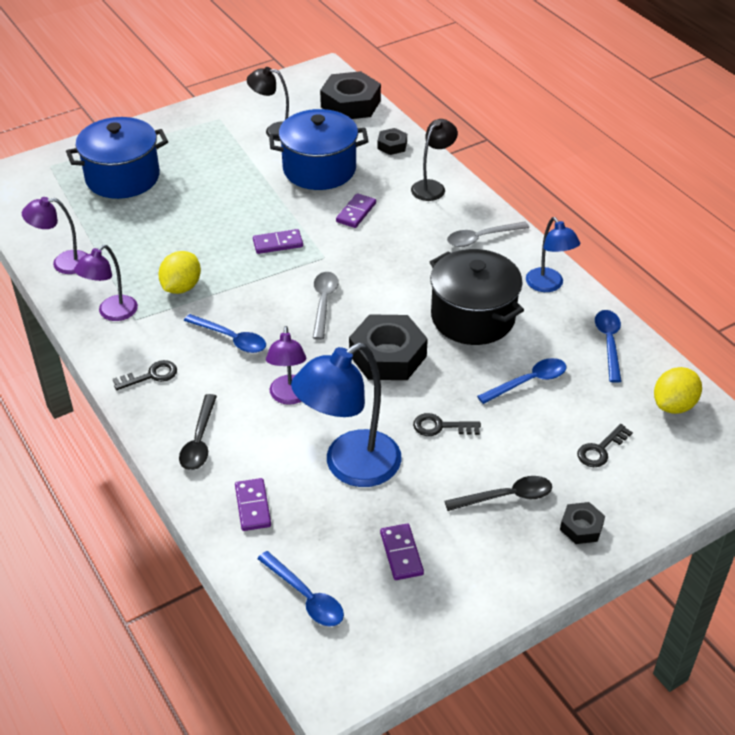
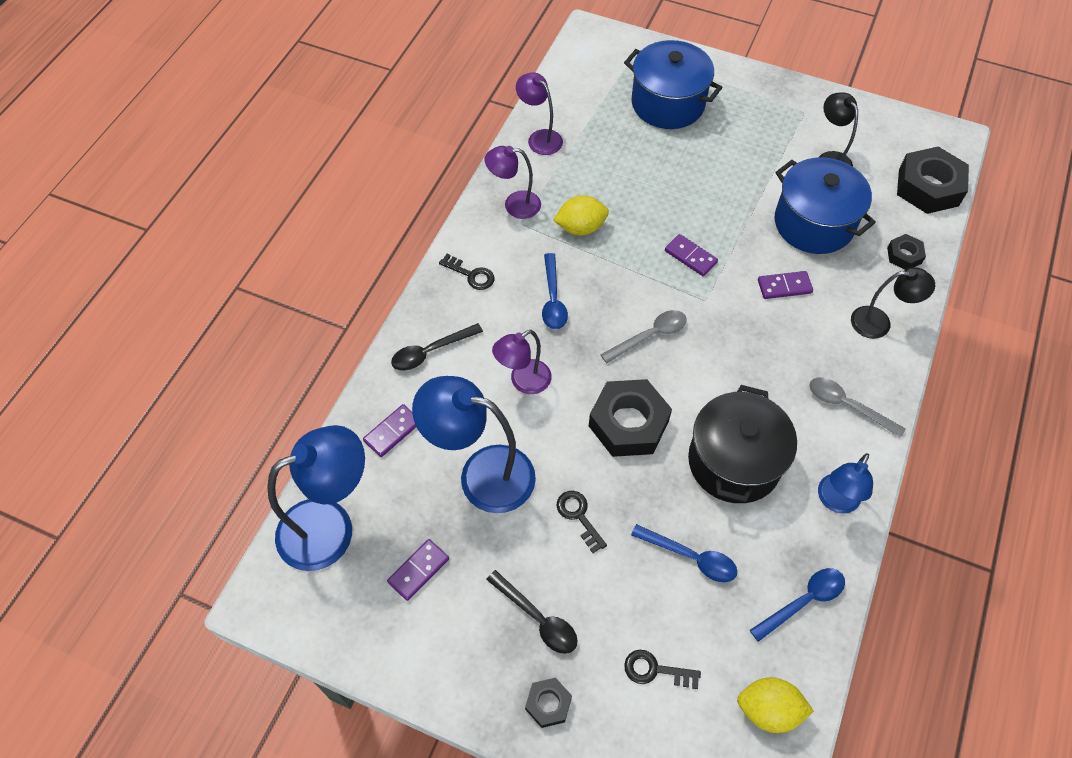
camera: 55 degrees right, 15 degrees up
blue spoon [257,551,344,627] -> blue lamp [267,425,365,571]

